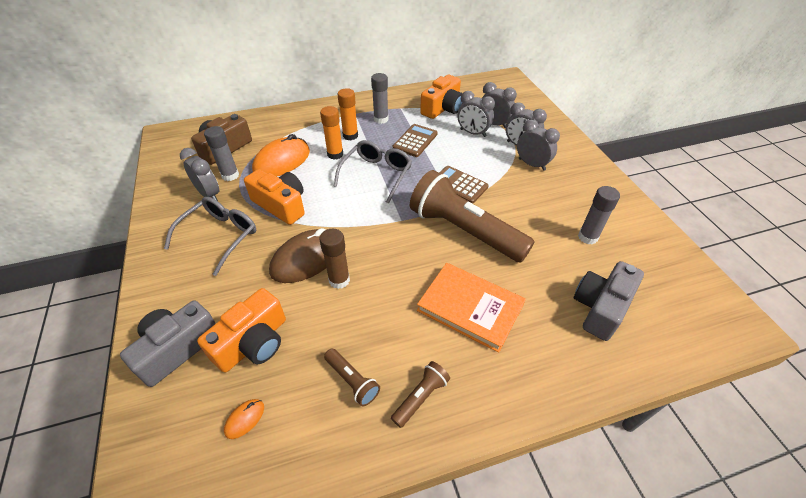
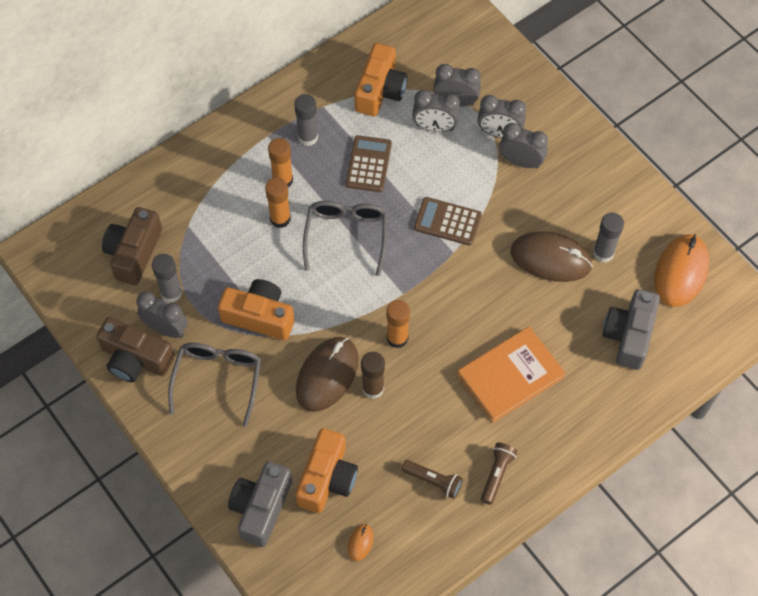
camera: 20 degrees left, 15 degrees up
orange mouse [252,134,310,176] -> orange mouse moved to [654,234,709,307]
brown flashlight [410,170,535,263] -> none
orange book [417,263,526,353] -> orange book turned 45 degrees counterclockwise [457,327,566,423]
none -> brown camera [96,317,175,382]
none -> orange glue stick [387,300,410,348]
none -> brown mouse [511,231,593,282]

